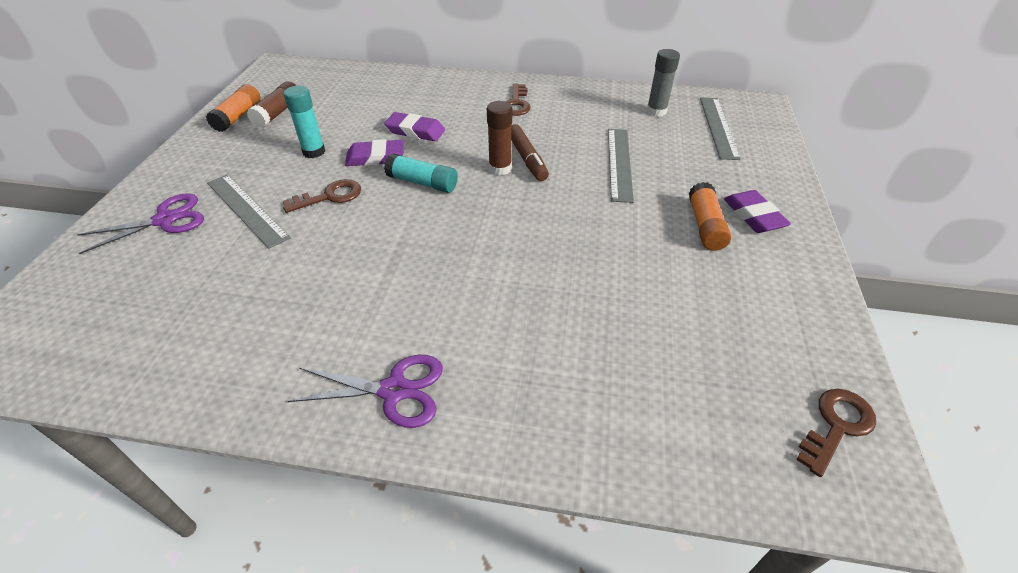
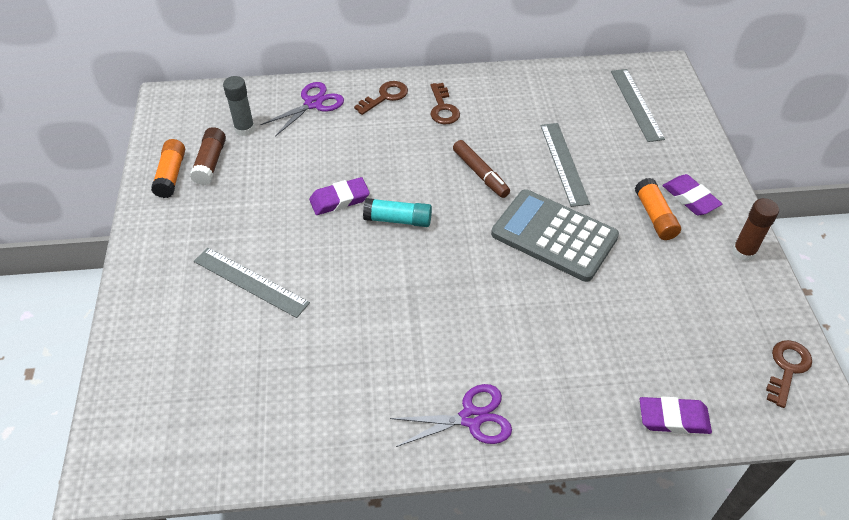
camera: 15 degrees left, 5 degrees up
purple scissors [77,193,204,254] -> purple scissors moved to [260,82,344,137]
brown key [283,179,361,213] -> brown key moved to [354,81,408,115]
turquoise glue stick [284,86,325,158] -> none
purple eraser [384,112,445,141] -> purple eraser moved to [640,396,712,434]
brown glue stick [487,101,512,175] -> brown glue stick moved to [732,198,779,261]
grey glue stick [647,49,680,117] -> grey glue stick moved to [223,76,255,136]
none -> grey calculator [491,189,619,282]

